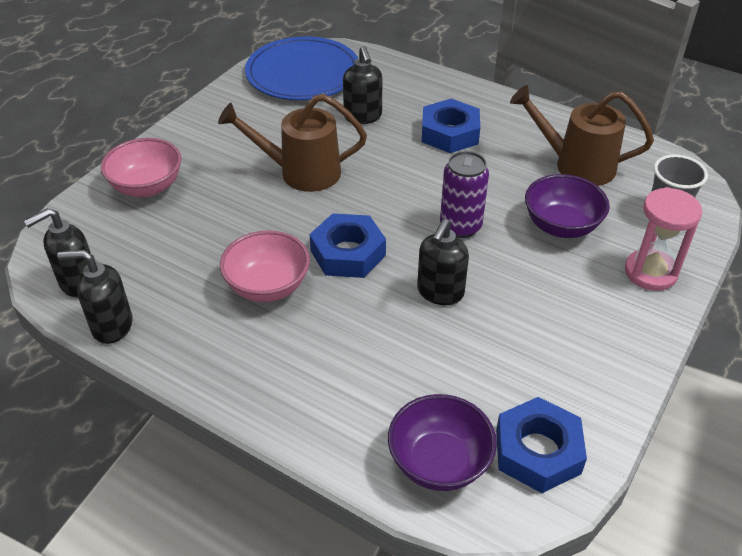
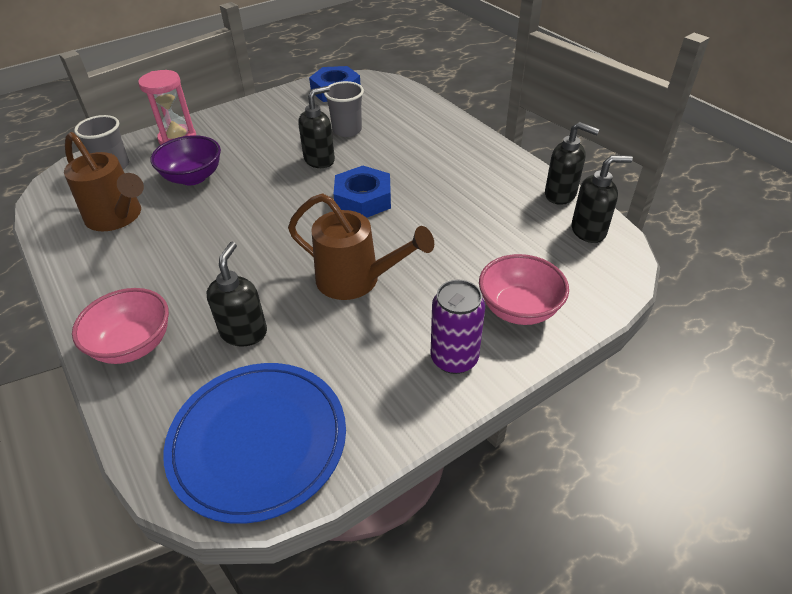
camera: 155 degrees left, 0 degrees up
pink bowl [220,230,310,302] -> pink bowl moved to [72,288,169,364]
purple bowl [388,394,497,491] -> none
blue nut [422,98,480,153] -> none
purple can [440,151,489,238] -> purple can moved to [431,279,485,374]
none -> grey cup [324,81,364,137]

